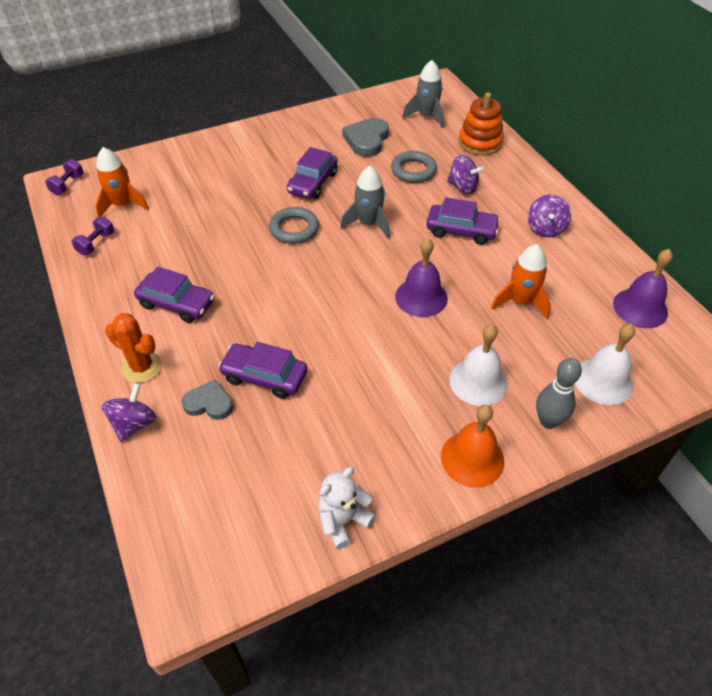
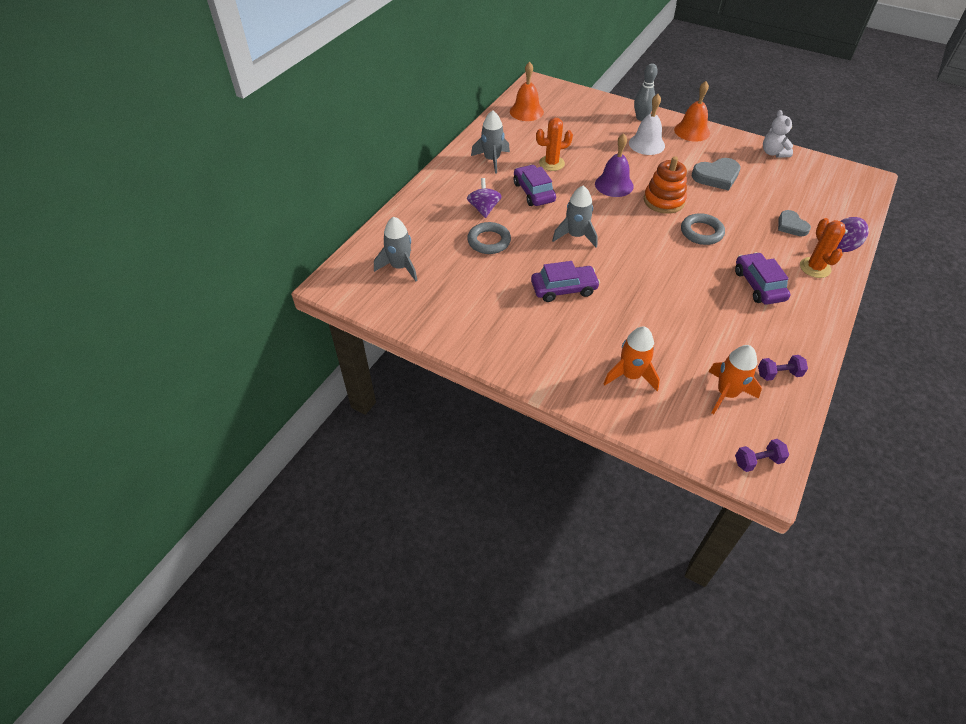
camera: 125 degrees left, 0 degrees up
purple car [218,342,308,399] -> none
grey ring [269,207,319,244] -> grey ring moved to [681,213,725,245]
white teddy bear [318,467,376,549] -> white teddy bear turned 60 degrees clockwise [763,110,793,158]
grey heart [342,118,389,157] -> grey heart moved to [692,158,741,191]
orange stacking toy [459,92,504,155] -> orange stacking toy moved to [644,156,687,214]
orange rocket [491,244,551,319] -> orange rocket moved to [604,327,660,391]
purple spinning top [528,195,571,237] -> grey rocket [471,110,510,174]
white bell [575,324,635,405] -> none
purple bell [613,249,673,328] -> orange bell [510,62,544,121]
none -> orange cactus [536,118,573,171]

